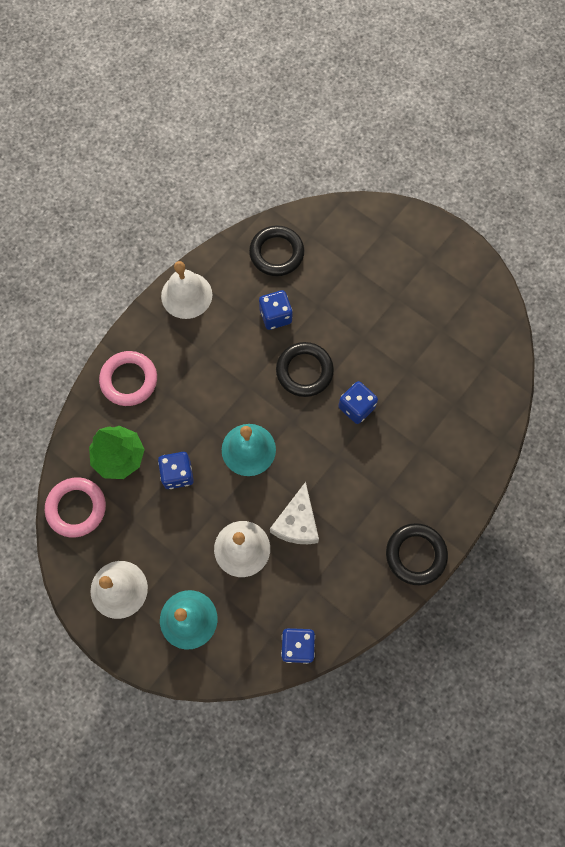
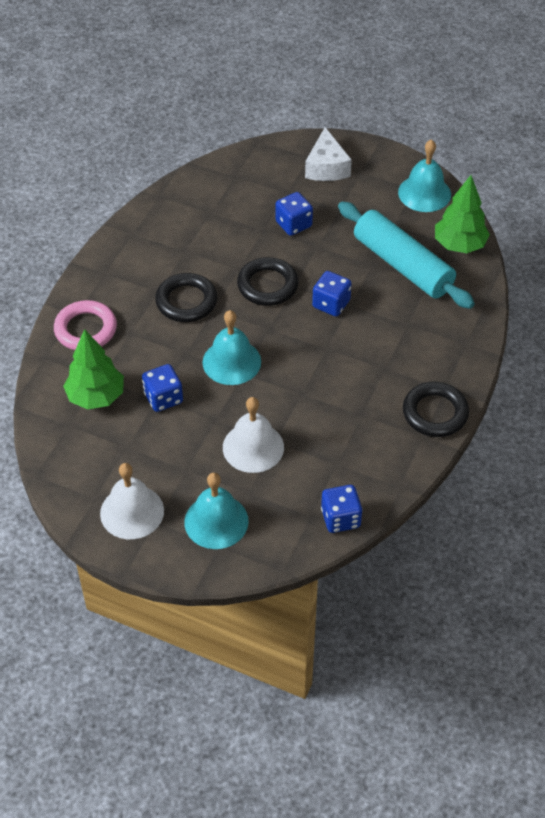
camera: 15 degrees left, 20 degrees down
pink ring [45,477,106,538] -> none
white bell [161,261,212,319] -> none
black ring [249,225,305,276] -> black ring moved to [155,273,217,322]
blue dice [259,290,293,330] -> blue dice moved to [275,192,313,236]
white cheese [270,482,319,544] -> white cheese moved to [305,127,352,181]
none -> turquoise rolling pin [338,201,475,309]
none -> turquoise bell [398,139,451,212]
none -> green tree [435,175,490,253]

